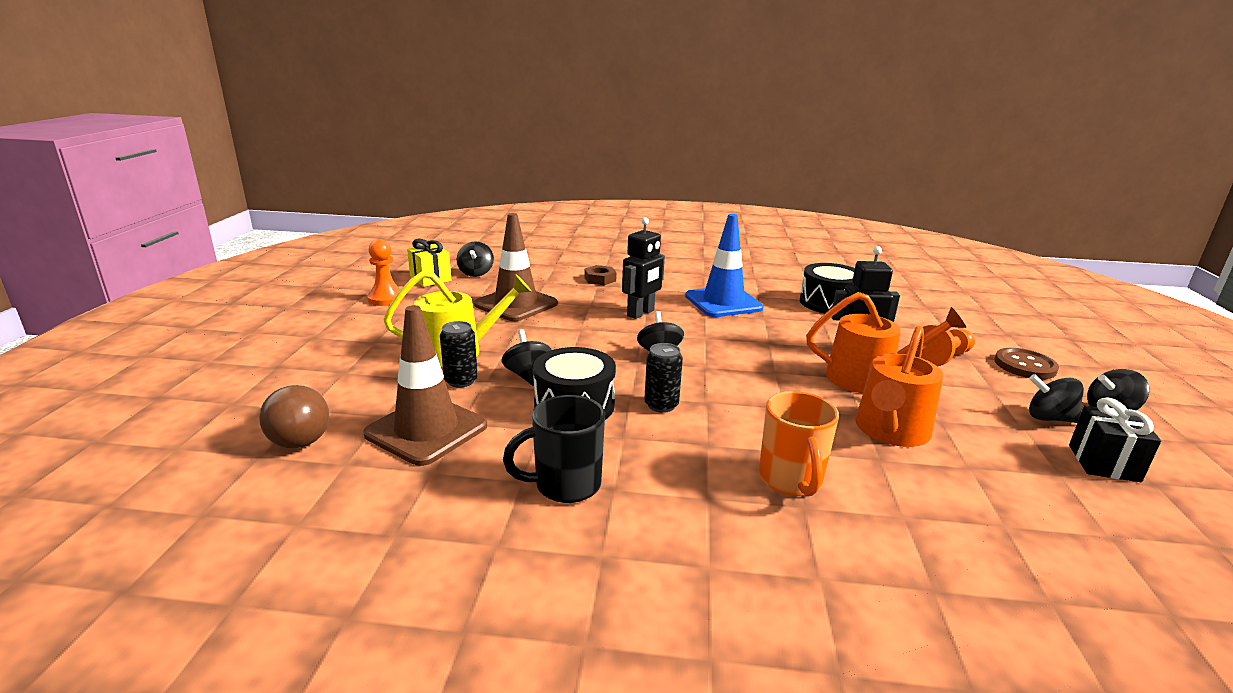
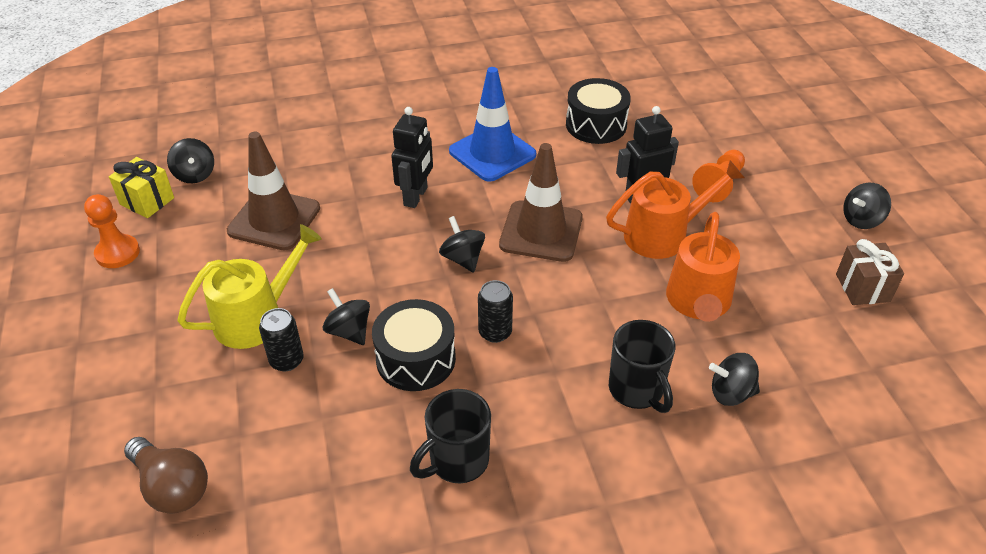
camera: 20 degrees left, 20 degrees up
brown traffic cone [363,305,487,466] -> brown traffic cone moved to [499,143,583,262]
brown nut [584,265,617,285] -> none
orange mug [759,391,839,496] -> black mug [609,320,675,413]
brown button [994,348,1059,379] -> none
black spinning top [1029,374,1084,423] -> black spinning top moved to [709,353,760,406]
black gift [1069,397,1161,482] -> brown gift [836,239,904,305]

